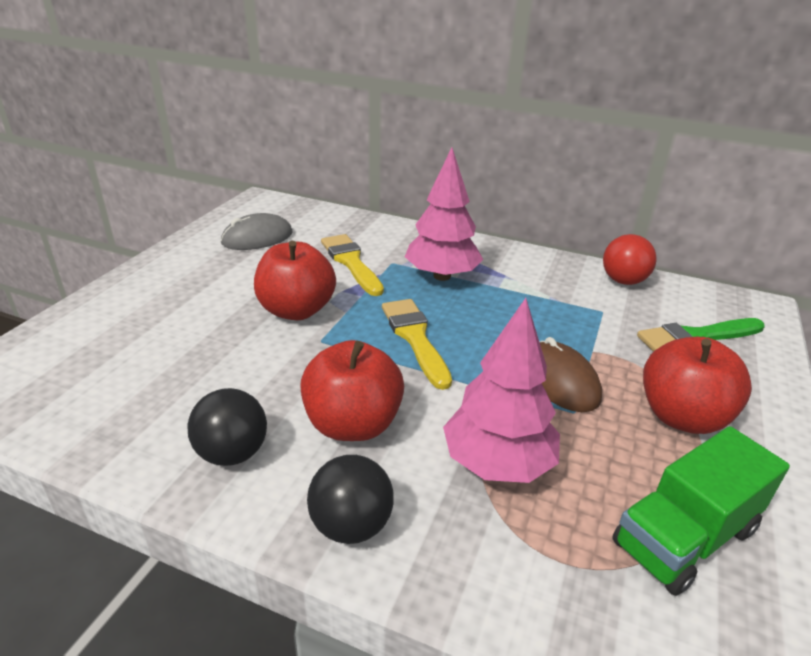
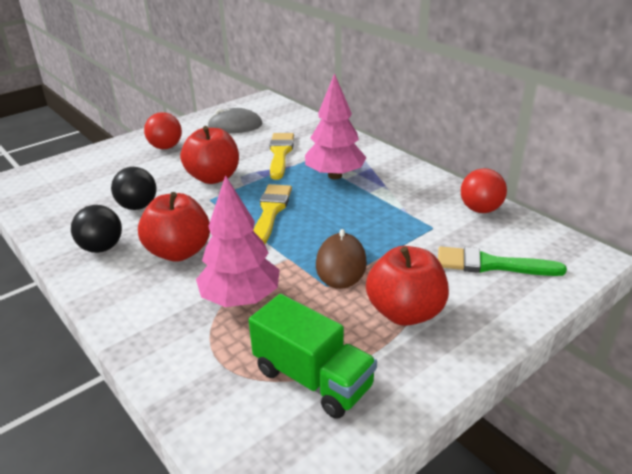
camera: 30 degrees right, 0 degrees up
black ball [307,455,394,544] -> black ball moved to [111,167,157,210]
green truck [612,426,790,596] -> green truck turned 135 degrees counterclockwise [249,294,377,419]
none -> red ball [144,112,182,149]

